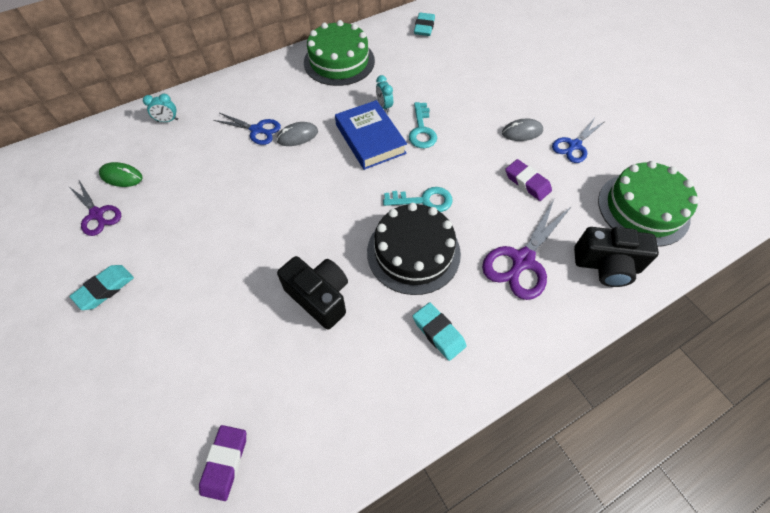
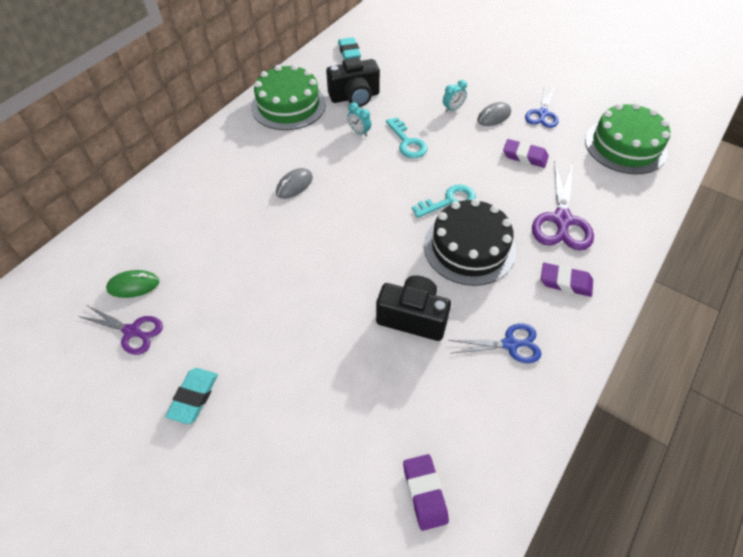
camera: 25 degrees left, 5 degrees down
turquoise clock [143,94,178,122] -> turquoise clock moved to [443,80,467,112]
blue scissors [213,113,281,145] -> blue scissors moved to [448,323,542,363]
blue book [335,100,407,170] -> none
turquoise eraser [413,302,467,361] -> none
black camera [574,227,659,287] -> black camera moved to [326,57,380,107]
none -> purple eraser [541,263,593,297]

